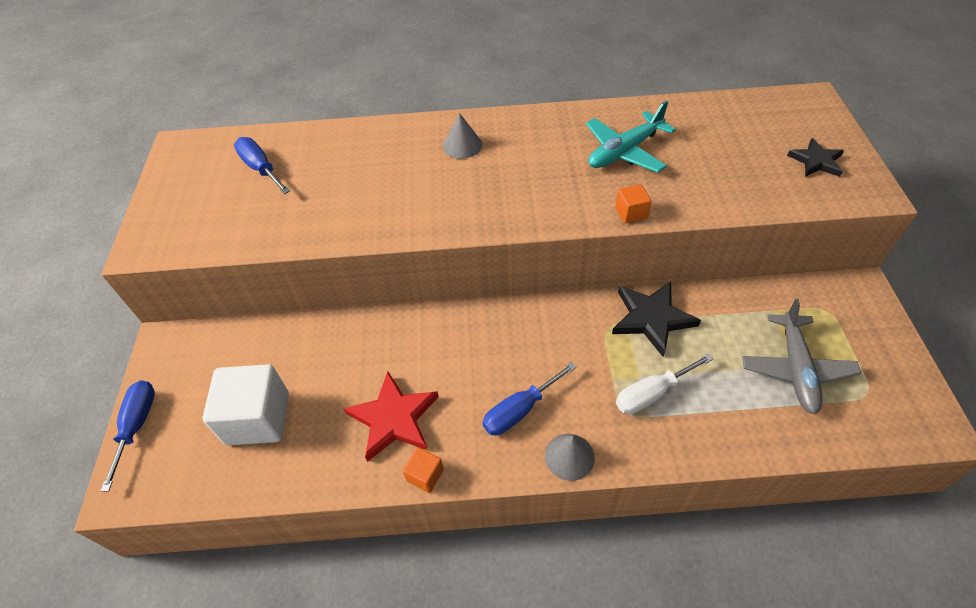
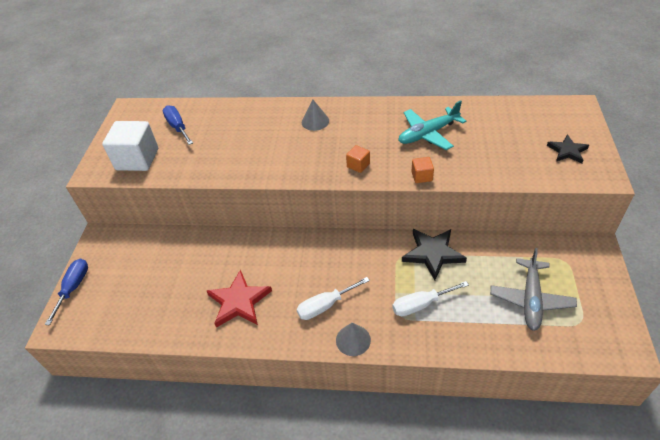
camera: 10 degrees right, 5 degrees down
white cube [203,364,289,445] -> white cube moved to [102,121,158,171]
orange cube [403,447,444,493] -> orange cube moved to [346,145,370,173]
blue screwdriver [483,362,577,436] -> white screwdriver [296,277,370,320]

